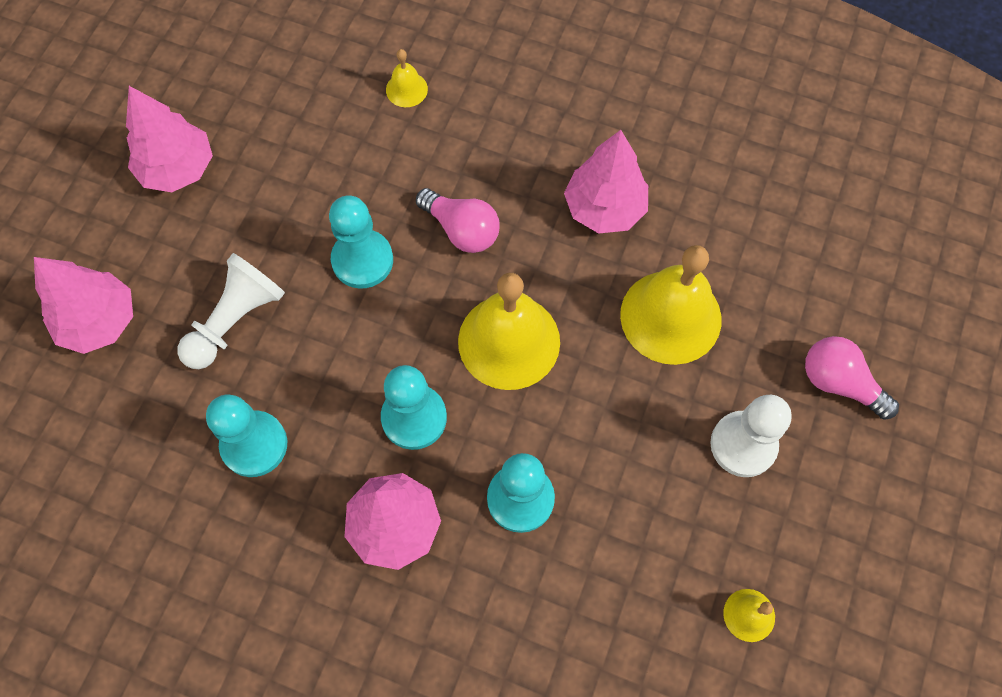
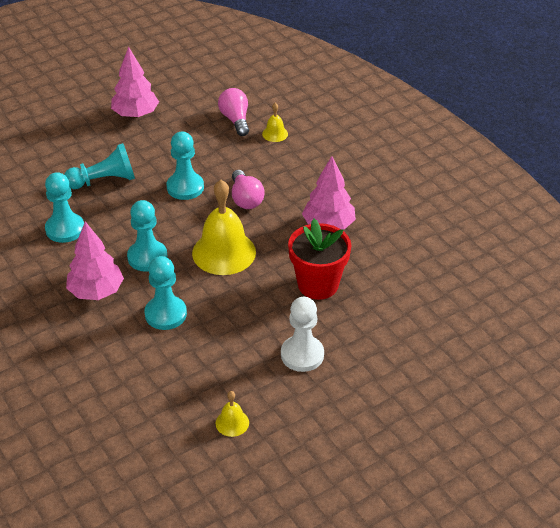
camera: 35 degrees right, 25 degrees down
pink tree [34,257,133,354] -> none
white pawn [177,253,285,369] -> turquoise pawn [64,143,135,189]
yellow bell [620,245,721,365] -> red flower pot [288,219,351,300]
pink light bulb [805,336,899,420] -> pink light bulb moved to [218,88,249,136]

